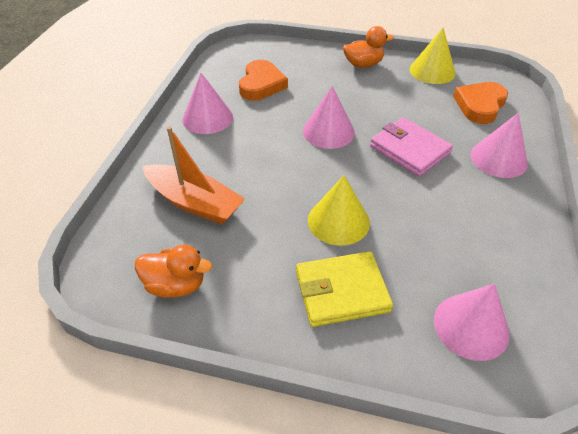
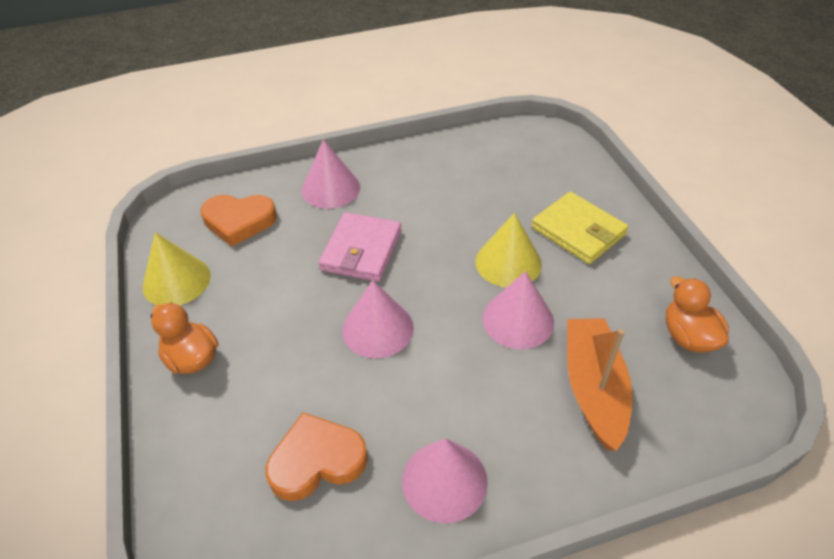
camera: 120 degrees left, 0 degrees up
pink cone [434,284,510,361] -> pink cone moved to [482,271,554,349]

